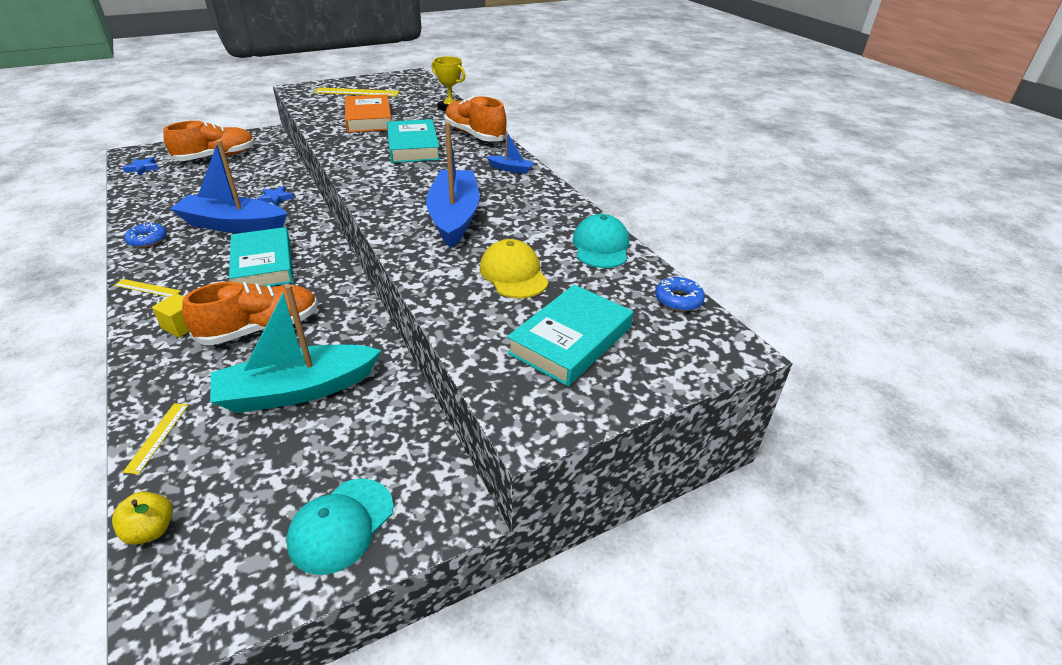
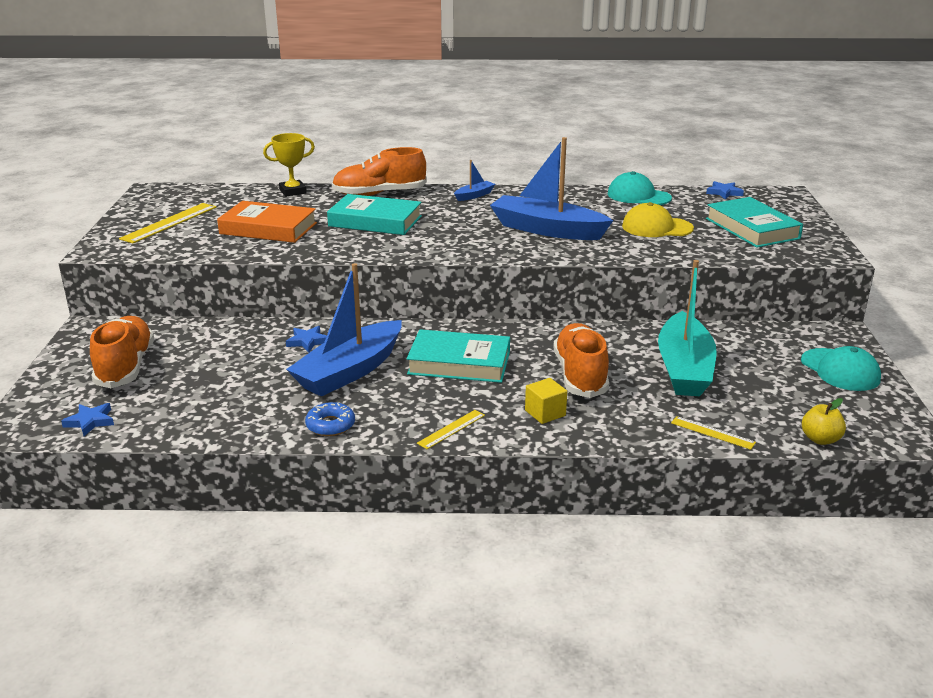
camera: 60 degrees left, 10 degrees down
blue donut [655,277,705,311] -> blue star [706,181,744,199]

